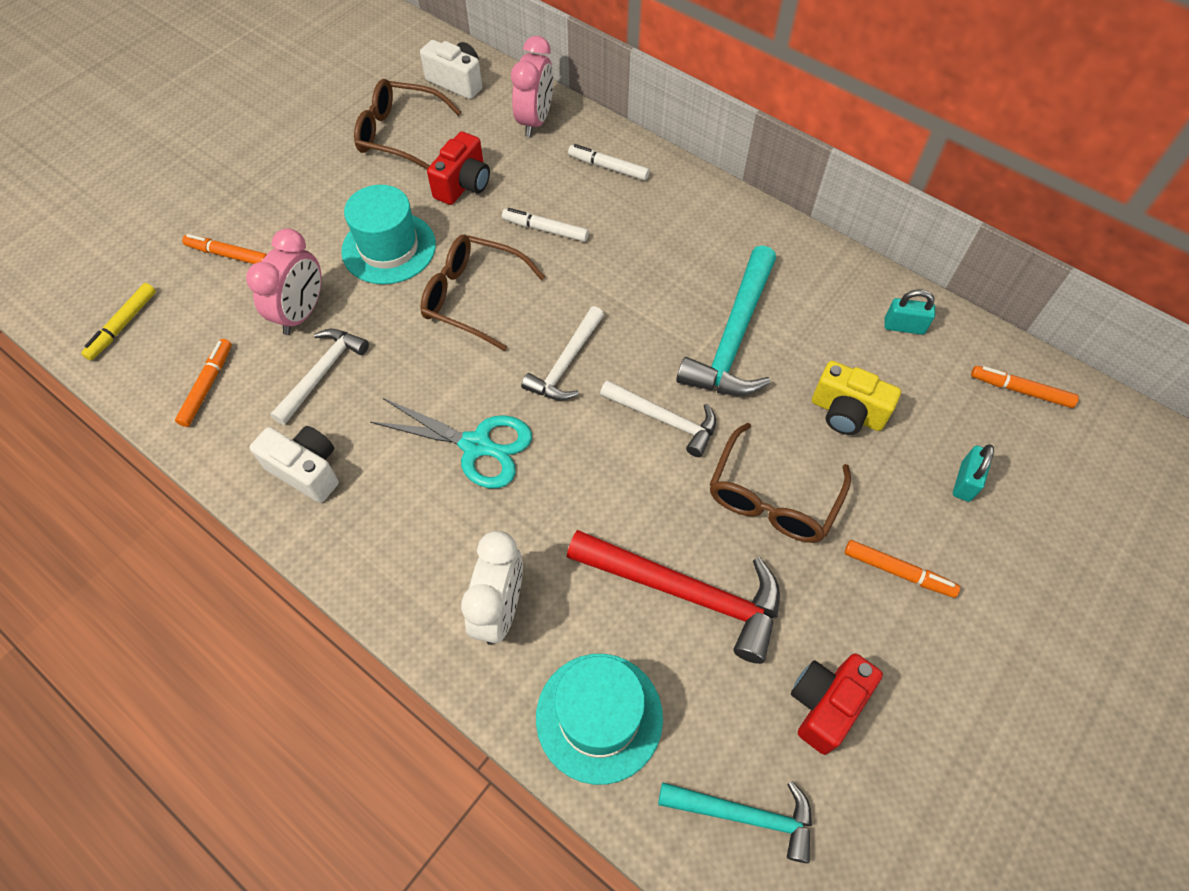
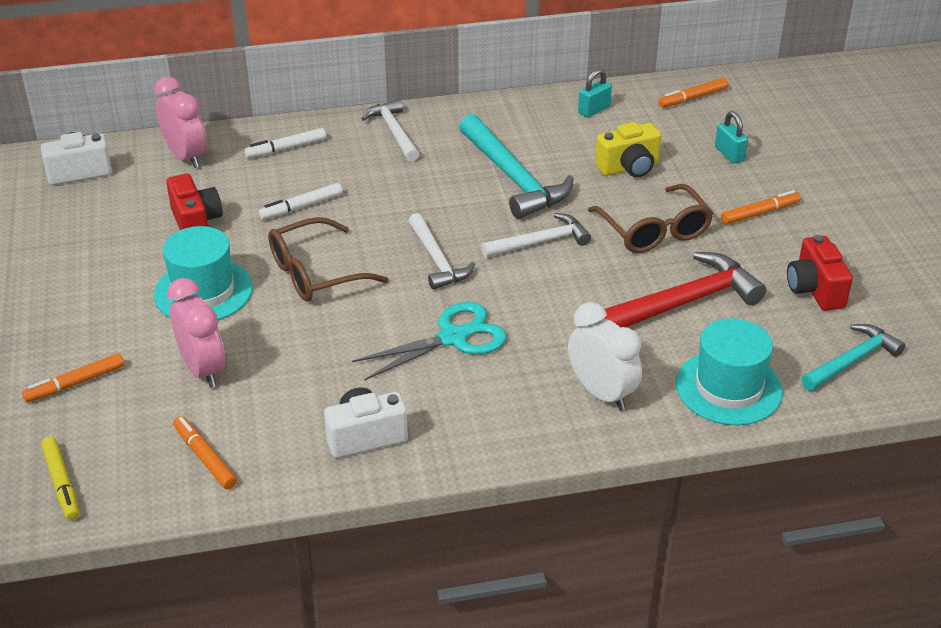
camera: 50 degrees left, 20 degrees down
white hammer [270,329,369,425] -> white hammer moved to [362,99,420,162]
brown glasses [354,79,461,169] -> none

